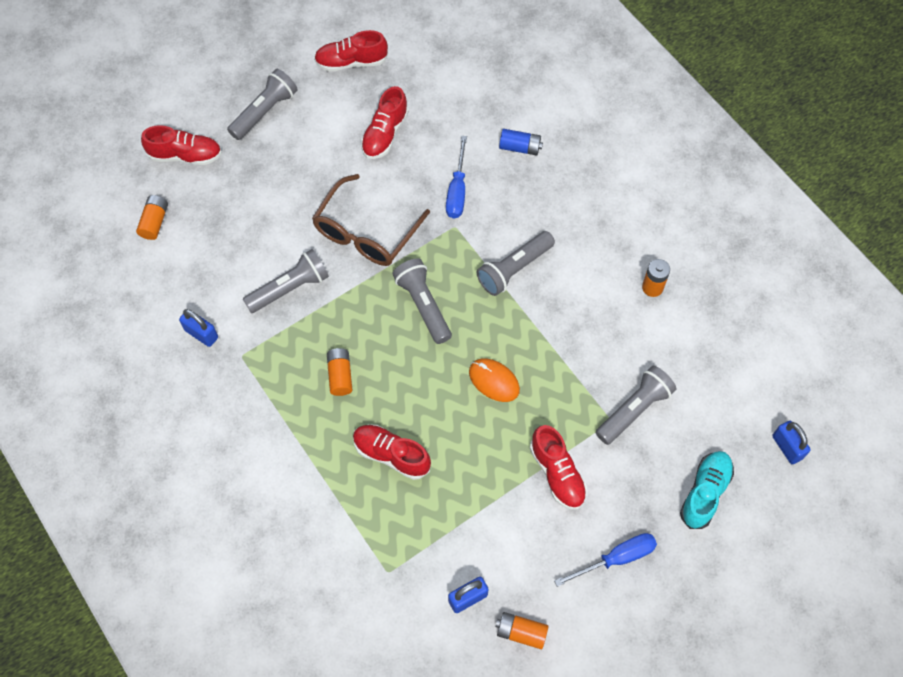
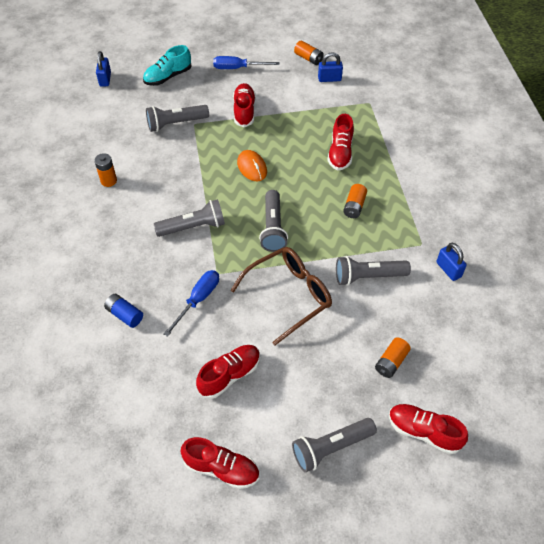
camera: 155 degrees left, 10 degrees down
orange battery [136,195,168,240] -> orange battery moved to [375,338,411,378]
red shoe [353,425,431,480] -> red shoe turned 45 degrees clockwise [327,114,354,171]

